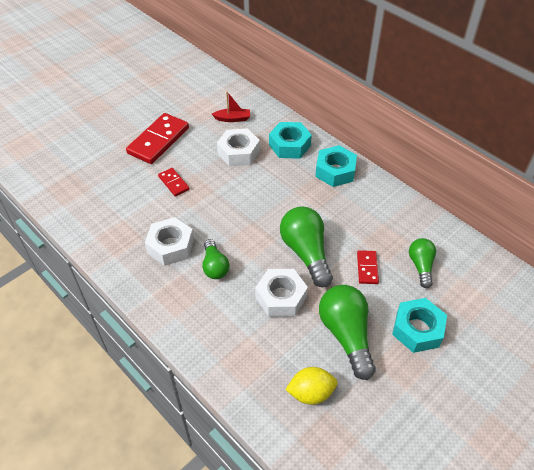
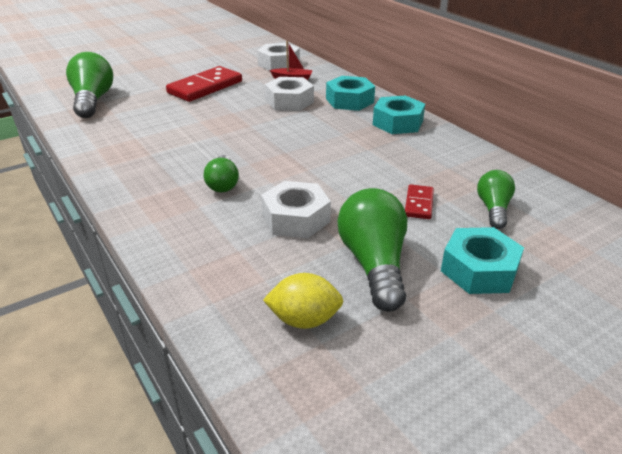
camera: 10 degrees right, 15 degrees down
white nut [145,217,194,266] -> white nut moved to [257,43,300,70]
red domino [158,168,190,197] -> none
green light bulb [280,206,333,287] -> green light bulb moved to [66,52,113,118]

